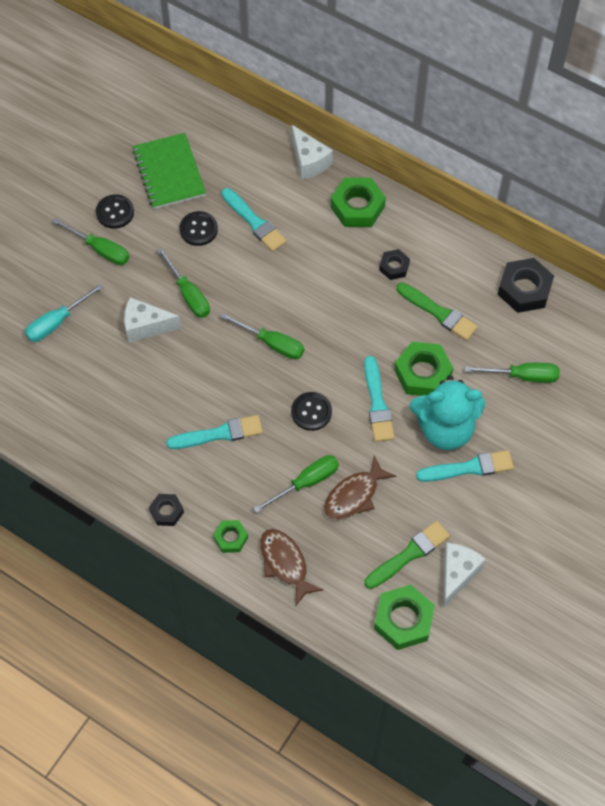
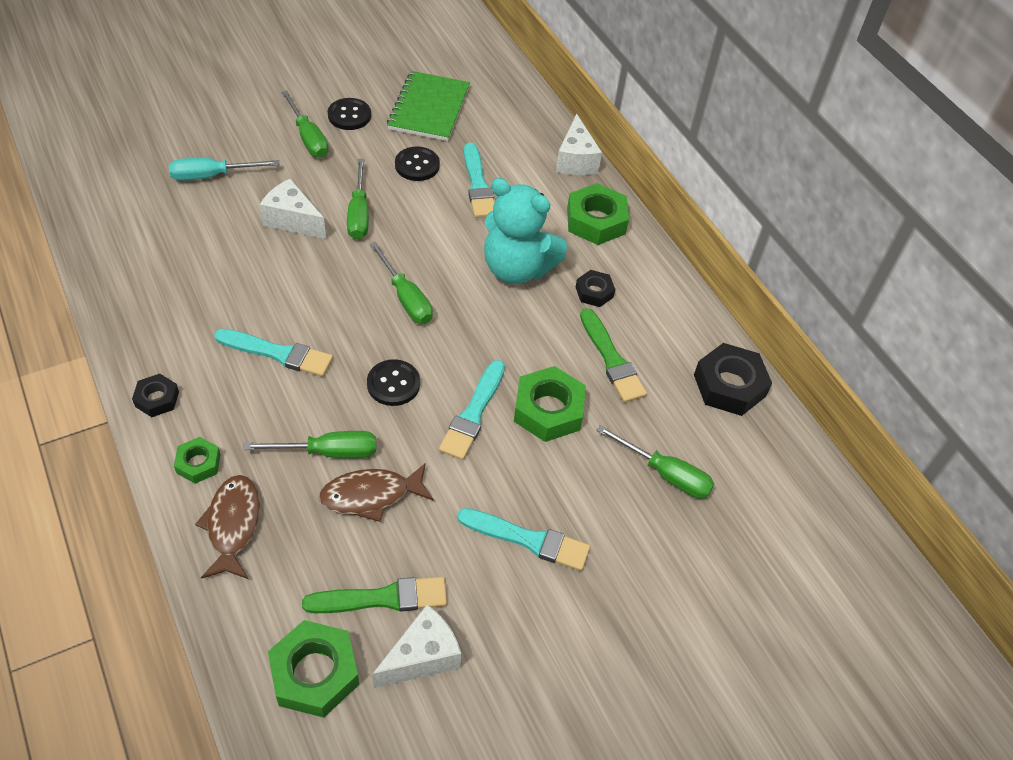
camera: 25 degrees right, 10 degrees down
turquoise teddy bear [410,376,485,450] -> turquoise teddy bear moved to [484,178,567,284]

